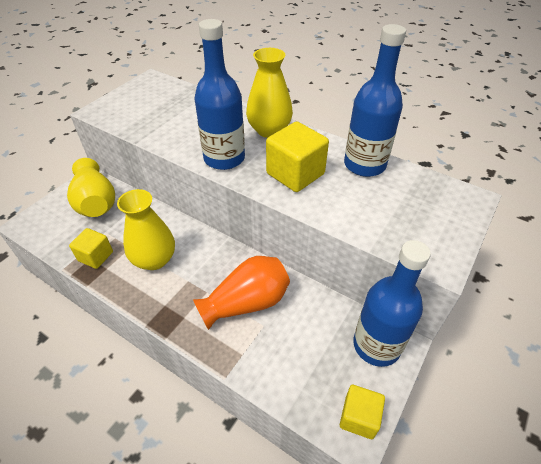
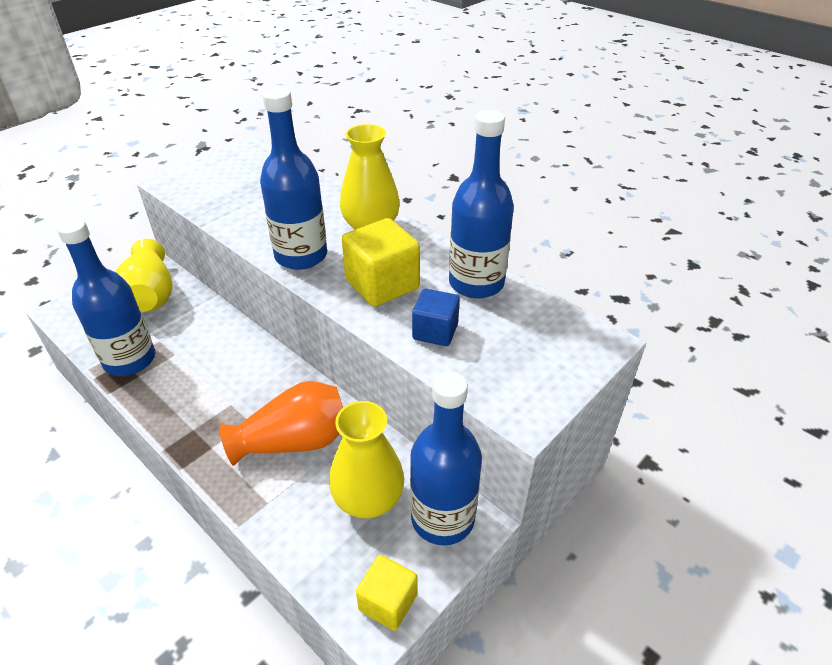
camera: 10 degrees right, 5 degrees down
yellow cube [69,228,113,269] -> blue bottle [57,218,155,376]
yellow vase [117,189,175,270] -> yellow vase moved to [329,401,404,519]
none -> blue cube [412,289,460,346]

